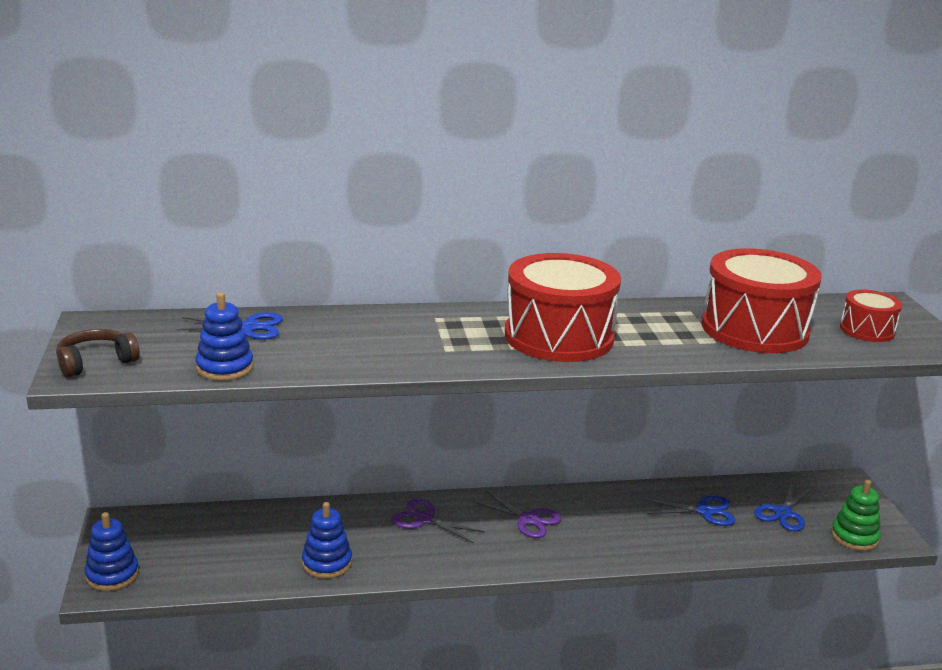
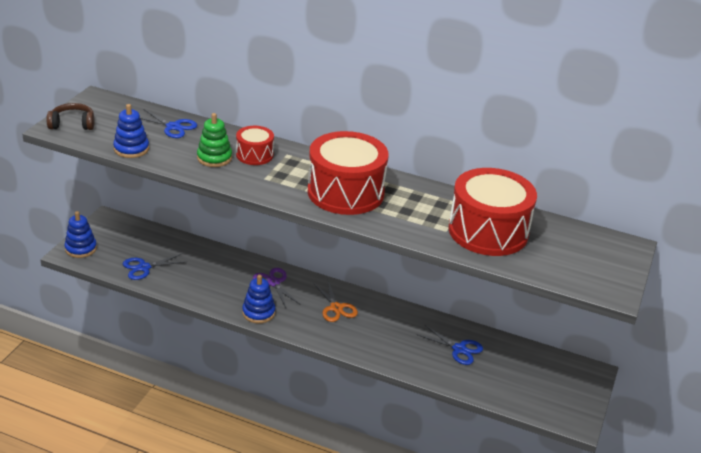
camera: 30 degrees right, 10 degrees up
blue stacking toy [302,502,352,579] -> blue stacking toy moved to [242,275,275,324]
purple scissors [472,490,561,538] -> orange scissors [313,280,358,322]
blue scissors [754,482,813,531] -> blue scissors moved to [123,254,184,280]
green stacking toy [831,480,881,551] -> green stacking toy moved to [197,113,232,167]
red drum [840,290,902,342] -> red drum moved to [236,126,274,165]

